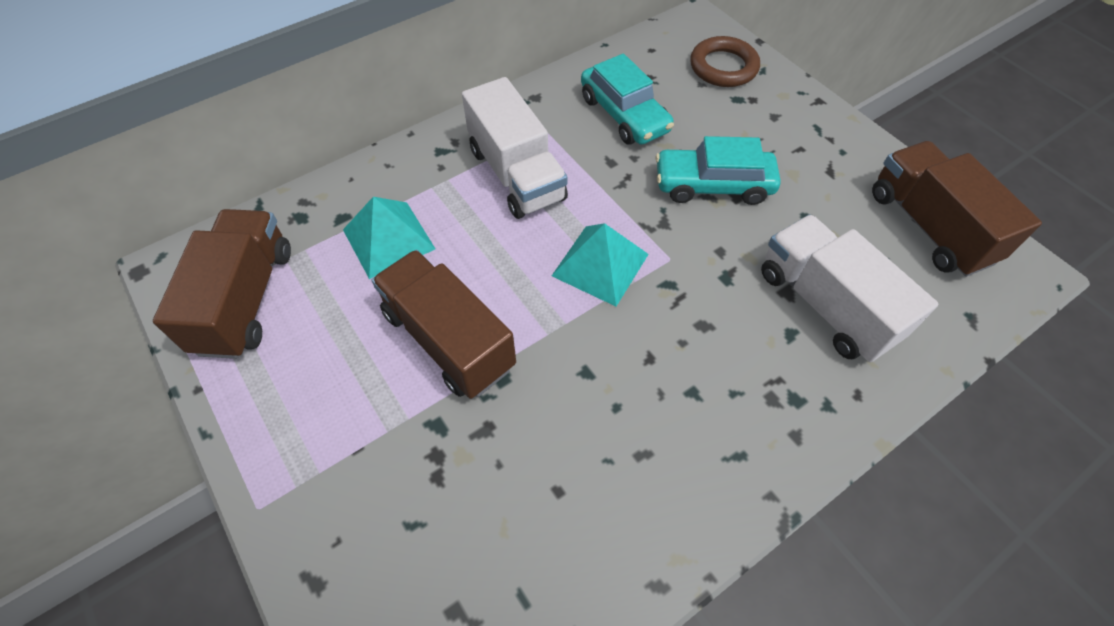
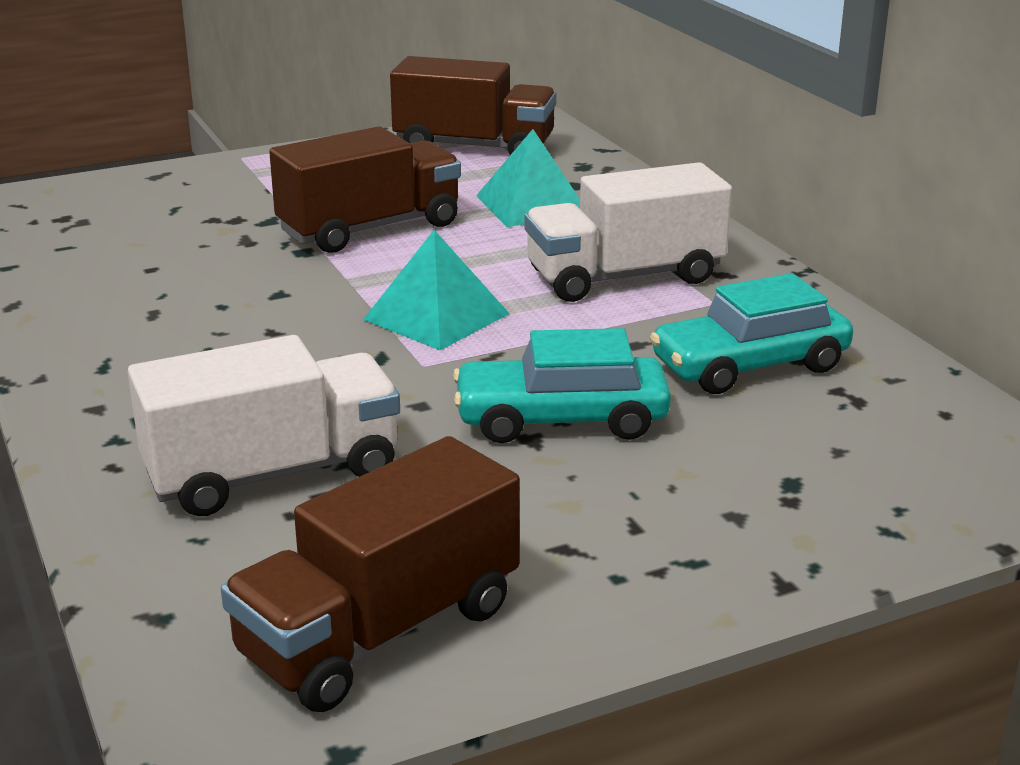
camera: 100 degrees right, 30 degrees down
turquoise car [656,136,781,205] -> turquoise car turned 105 degrees counterclockwise [453,328,671,443]
brown ring [690,36,760,87] -> none
brown truck [872,141,1042,277] -> brown truck turned 150 degrees clockwise [221,436,520,712]

